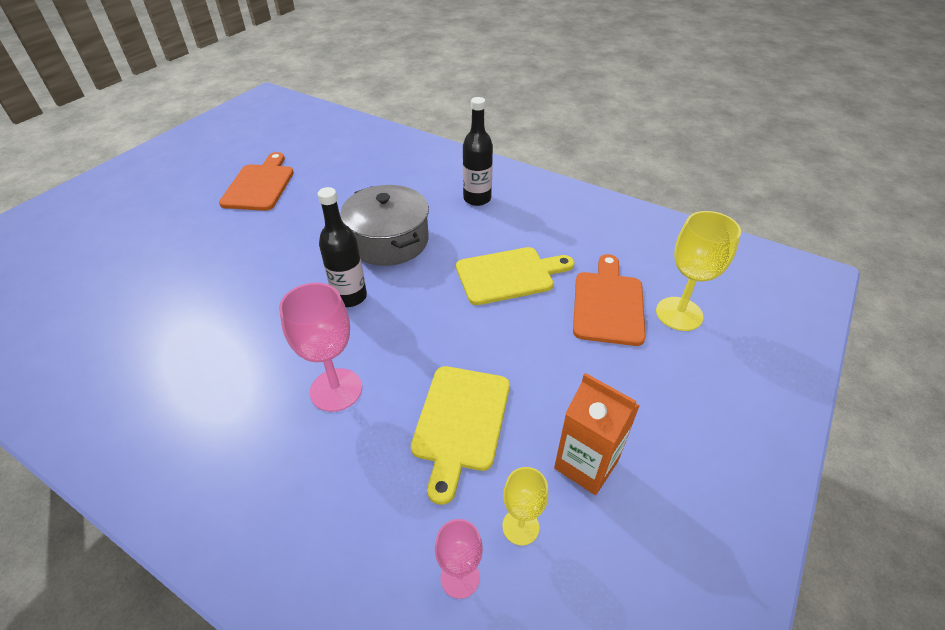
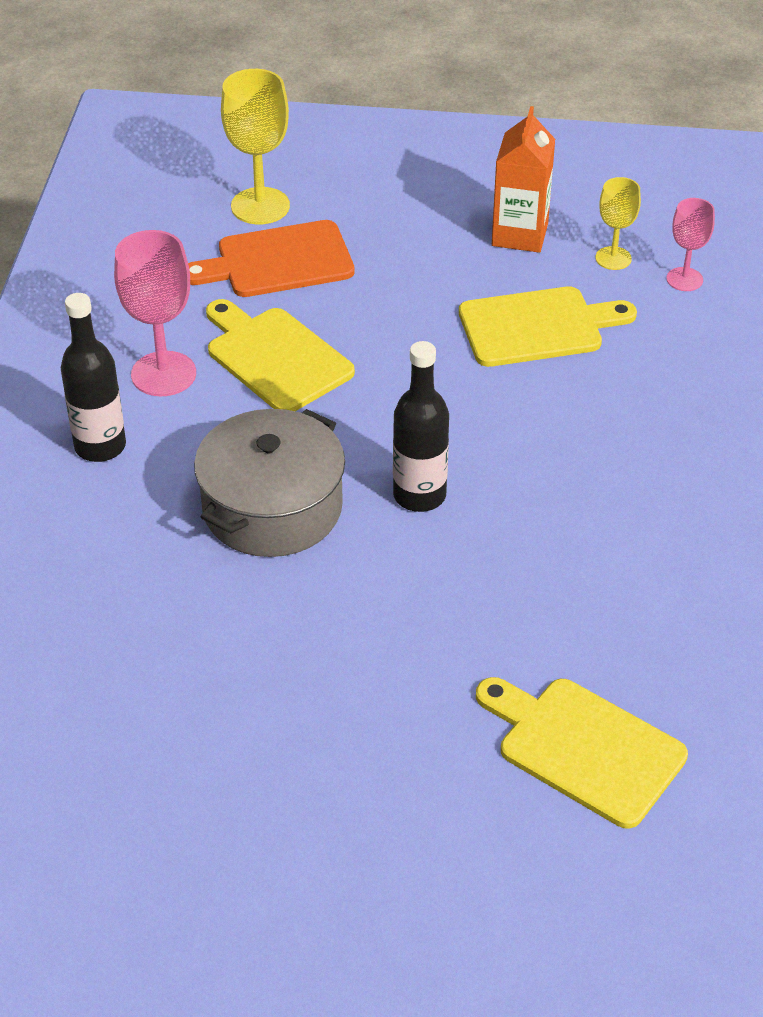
camera: 115 degrees left, 0 degrees up
orange cutting board [219,152,294,211] -> none
pink goblet [279,283,362,412] -> pink goblet moved to [114,230,196,396]
none -> yellow cutting board [476,677,688,829]

